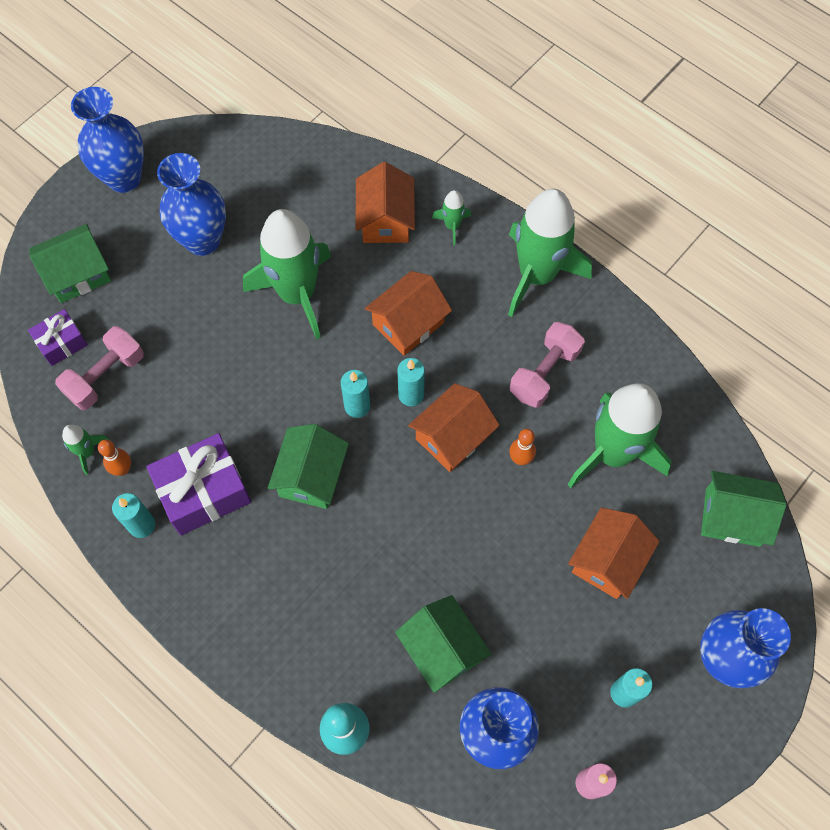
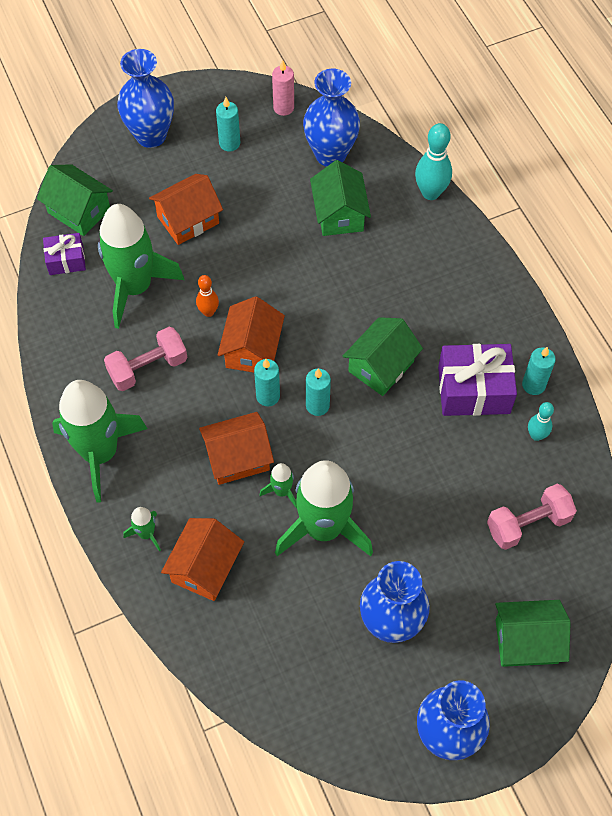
camera: 155 degrees left, 5 degrees down
purple gift [28,309,88,366] -> purple gift moved to [43,233,86,275]
green rocket [62,425,109,475] -> green rocket moved to [260,463,297,508]
orange bowling pin [98,440,131,476] -> turquoise bowling pin [528,402,554,441]
orange house [408,383,500,472] -> orange house turned 60 degrees counterclockwise [218,296,285,373]

